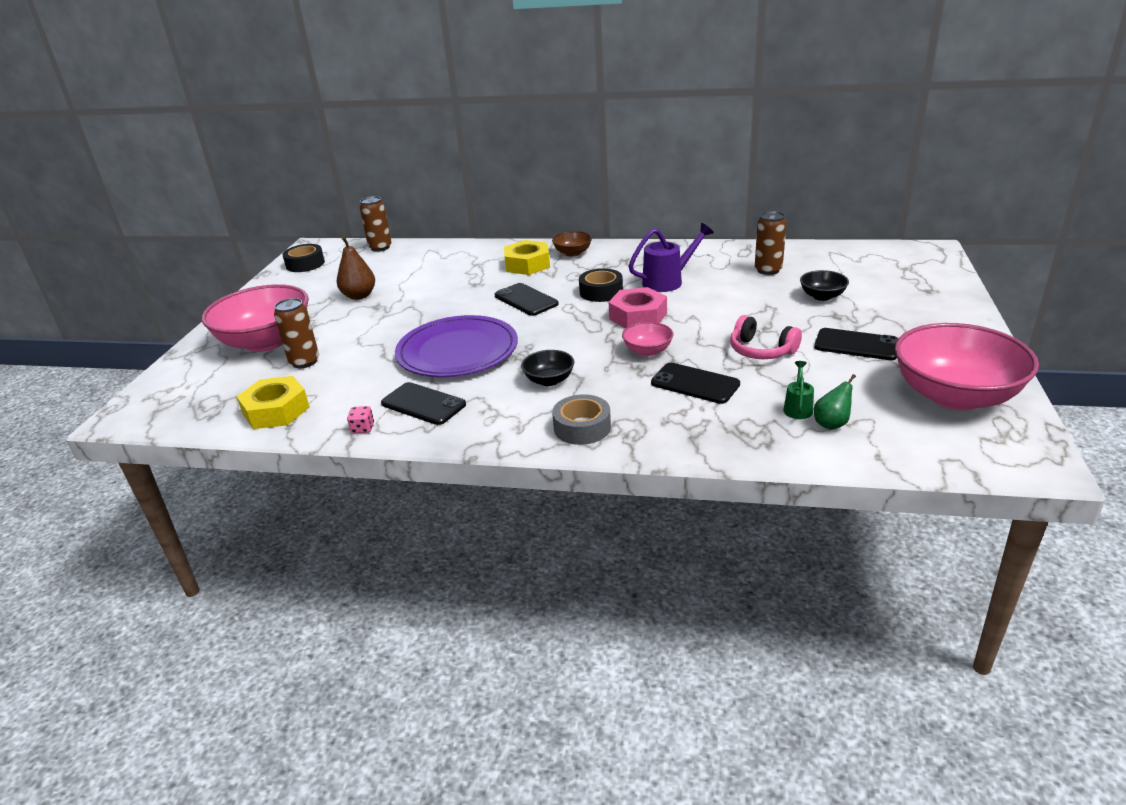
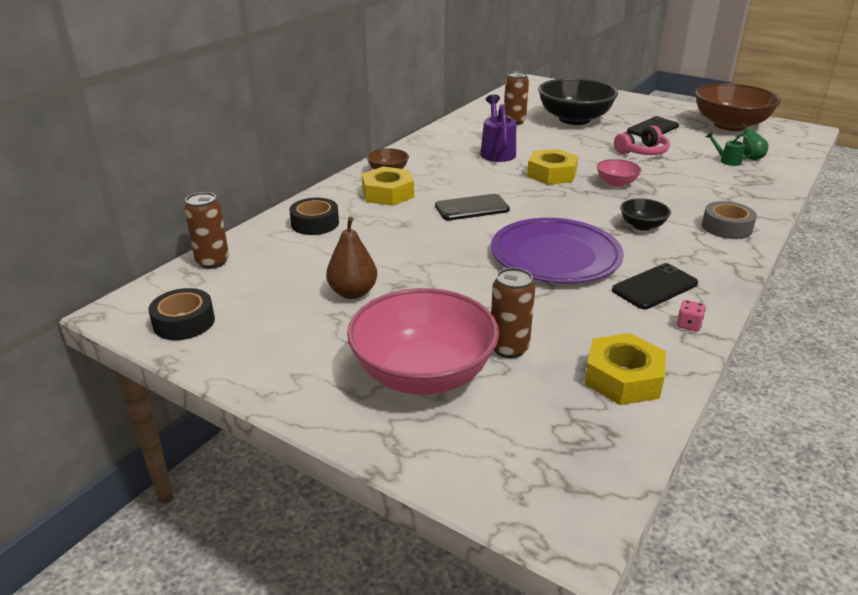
camera: 70 degrees left, 0 degrees up
black tape [579,268,623,302] -> black tape moved to [289,198,339,235]
pink nut [609,287,667,329] -> yellow nut [527,149,578,185]
black phone [651,363,740,404] -> none
black bowl [800,270,849,301] -> black bowl [538,78,618,125], size x2.18
pink bowl [895,323,1039,410] -> brown bowl [695,83,781,131]

